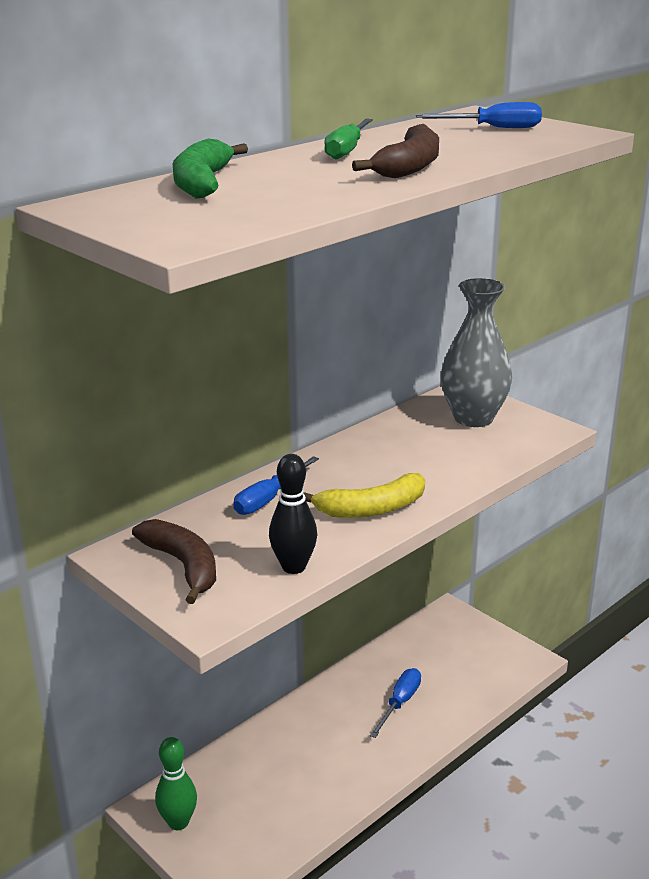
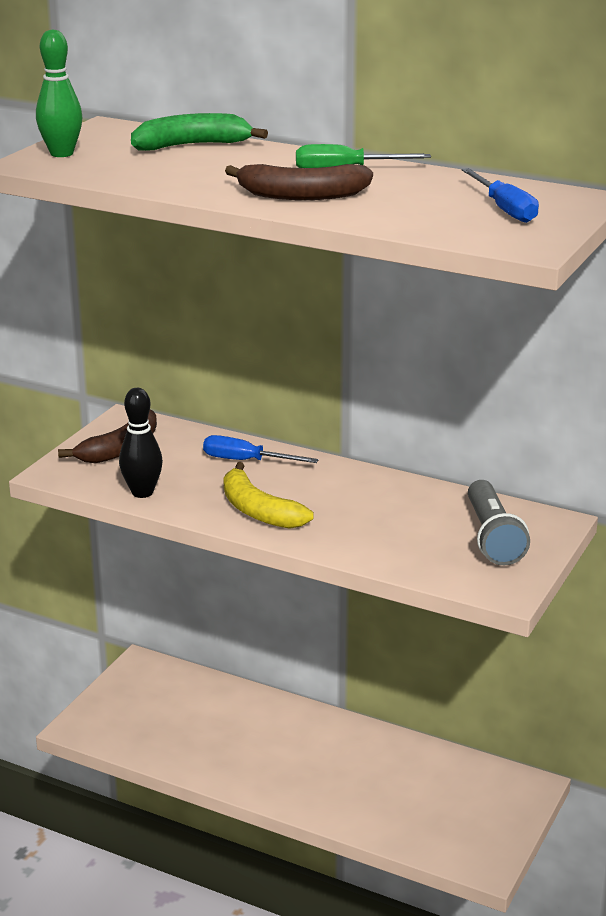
camera: 70 degrees right, 0 degrees up
green bowling pin [155,737,197,830] -> green bowling pin moved to [36,29,82,157]
blue screwdriver [370,668,421,738] -> none
grey vase [441,278,512,427] -> grey flashlight [468,480,530,565]

